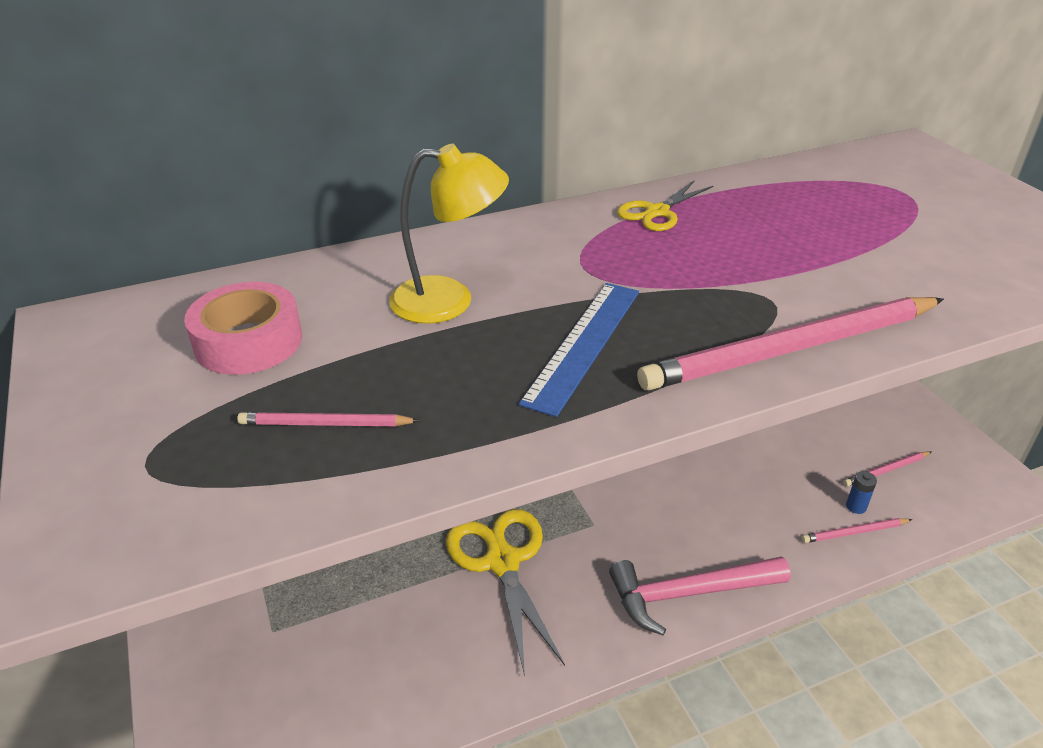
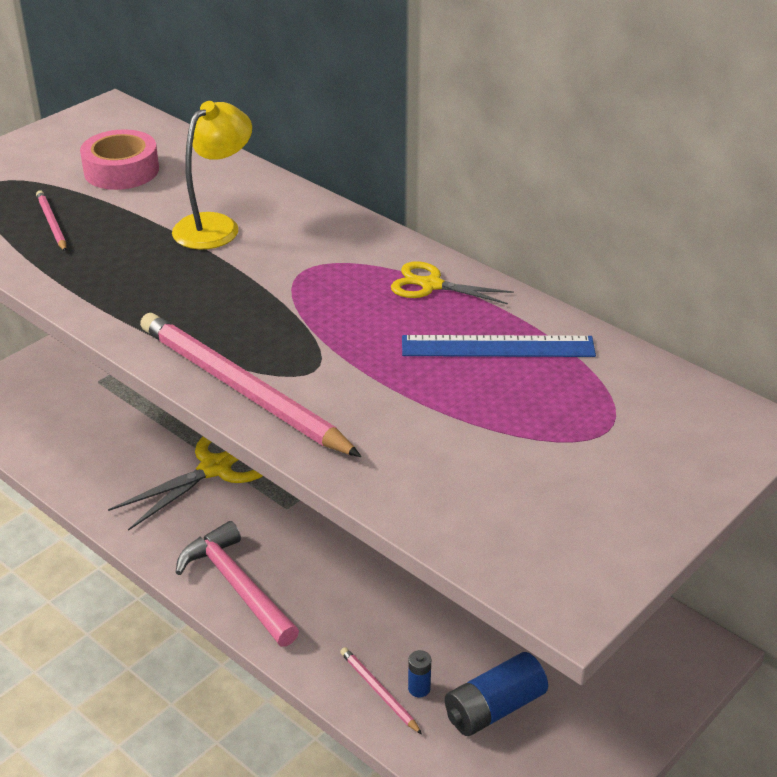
camera: 65 degrees right, 0 degrees up
yellow lamp [389,144,509,324] -> yellow lamp turned 120 degrees counterclockwise [172,101,252,249]
blue ruler [519,283,639,417] -> blue ruler moved to [402,335,596,357]
pink pencil [843,451,932,487] -> blue battery [445,652,548,736]

